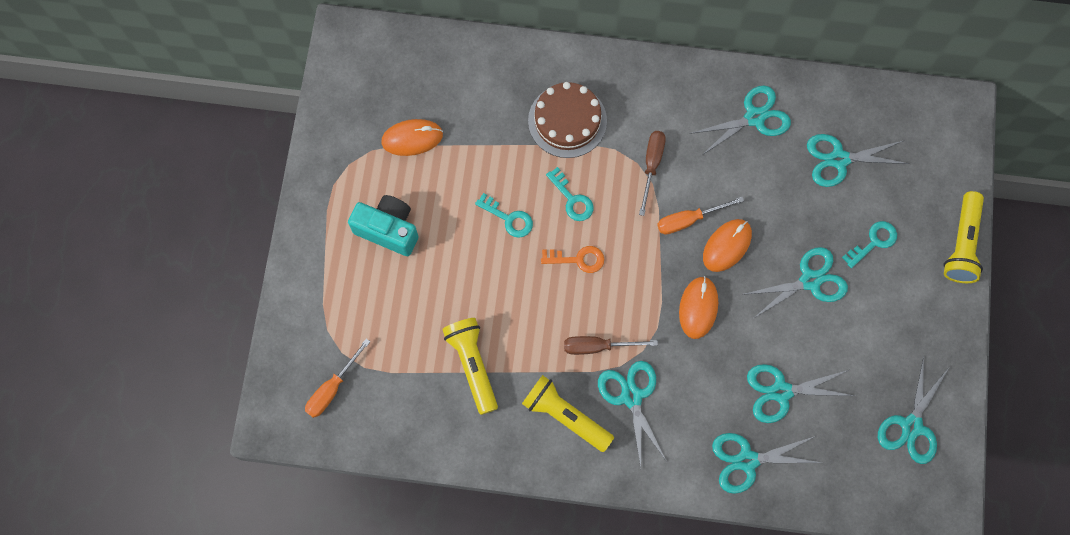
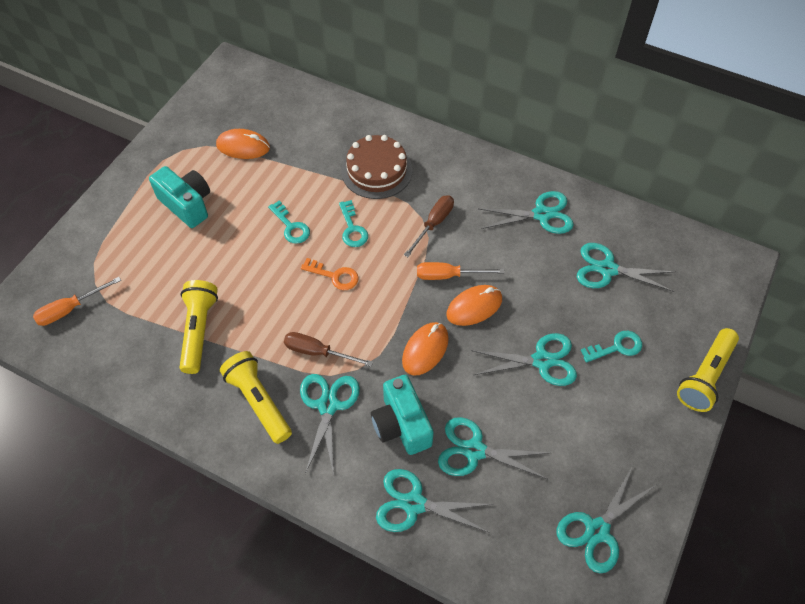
camera: 20 degrees right, 15 degrees down
none -> turquoise camera [371,375,434,455]

